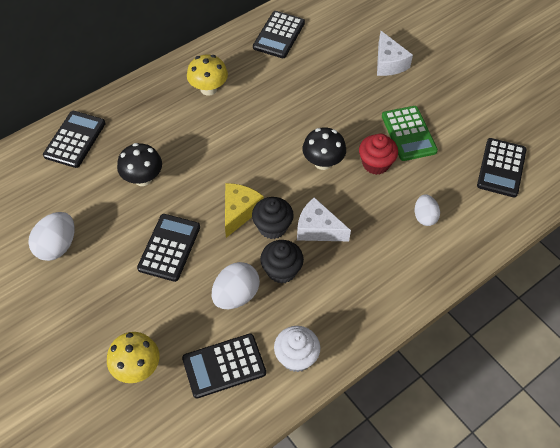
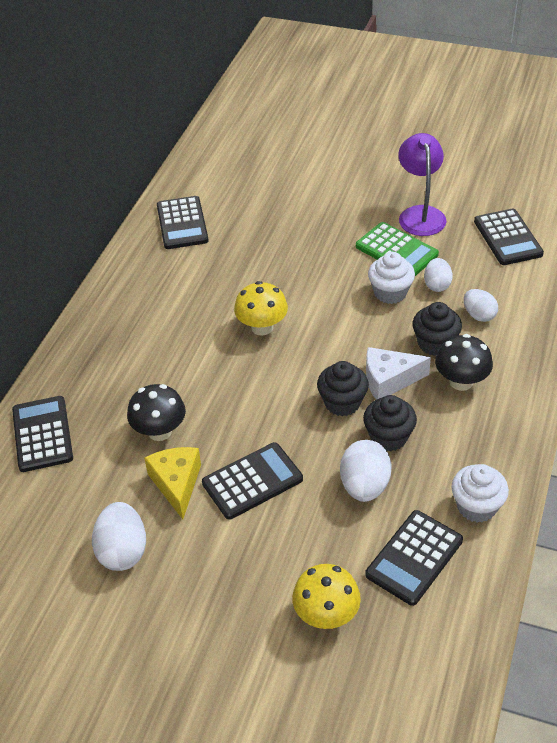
camera: 30 degrees left, 10 degrees down
black calculator [137,214,200,282] -> black calculator turned 75 degrees clockwise [202,442,303,520]
yellow mushroom [187,54,228,96] -> yellow mushroom moved to [234,281,288,336]
yellow cheese [225,183,264,238] -> yellow cheese moved to [144,447,201,519]
black mushroom [302,127,346,170] -> black mushroom moved to [435,334,493,391]
red cupcake [359,134,398,175] -> white cupcake [368,252,415,304]
white cheese [377,31,413,76] -> none
none -> purple lamp [398,133,446,236]
none -> black cupcake [412,302,462,356]
none -> white egg [424,258,453,292]

